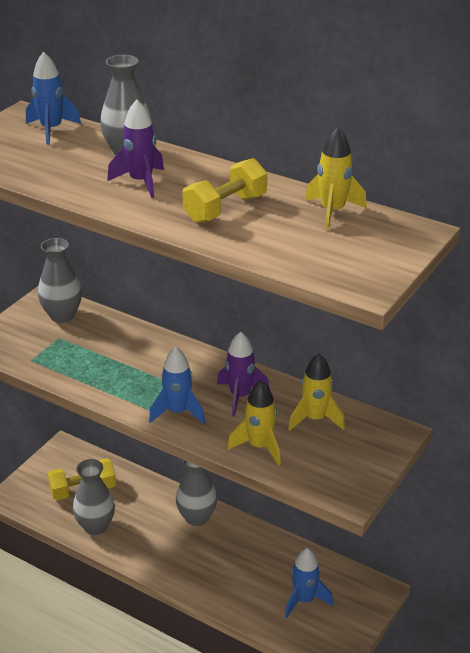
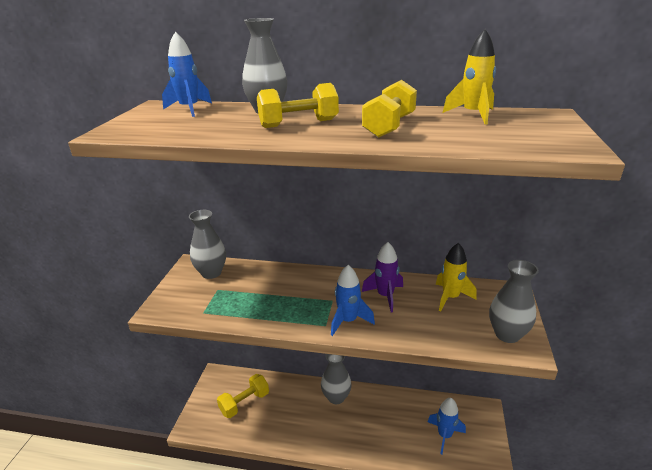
camera: 20 degrees left, 5 degrees down
grey vase [73,459,115,535] -> grey vase moved to [489,260,539,343]
purple rocket [107,99,164,198] -> yellow dumbbell [257,83,339,128]
yellow rocket [227,380,281,466] -> none

